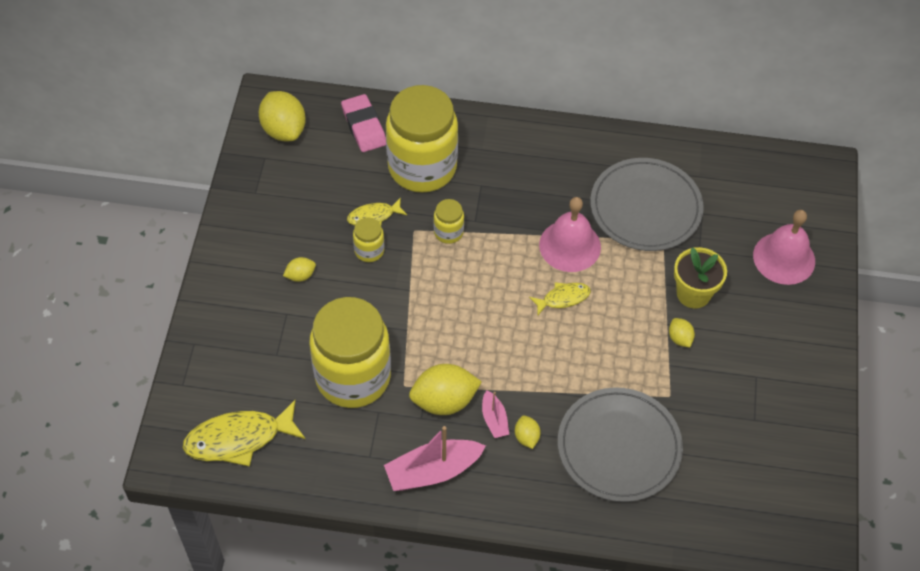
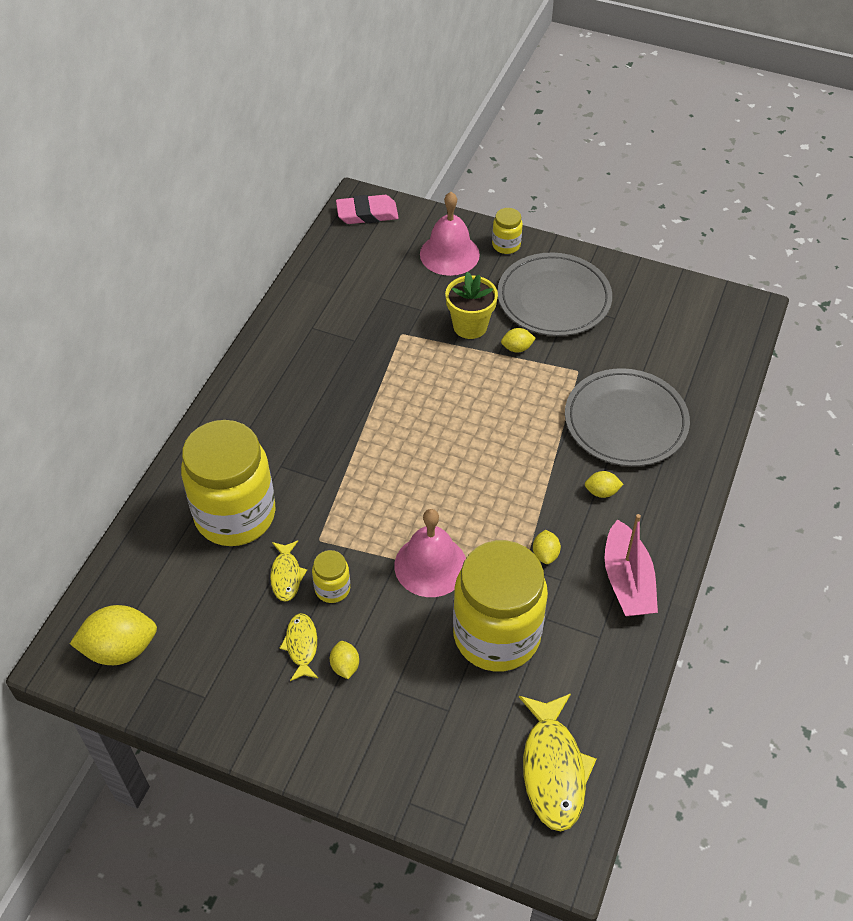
camera: 75 degrees left, 5 degrees down
pink eraser [341,94,386,152] -> pink eraser moved to [336,195,399,224]
yellow lemon [409,364,482,415] -> yellow lemon [533,530,561,564], size x0.50
yellow jar [434,199,464,244] -> yellow jar moved to [492,208,523,254]
pink boat [482,390,509,438] -> none
yellow fish [529,282,591,315] -> yellow fish moved to [279,613,318,681]
pink bell [539,197,601,272] -> pink bell moved to [395,509,466,597]
grey plate [590,158,704,251] -> grey plate moved to [498,252,612,336]

